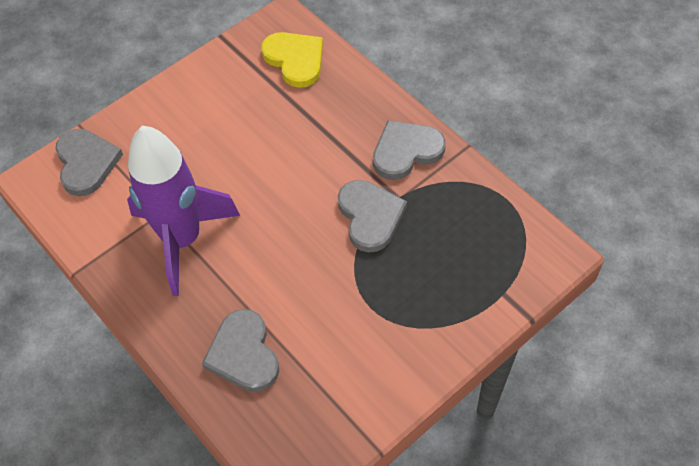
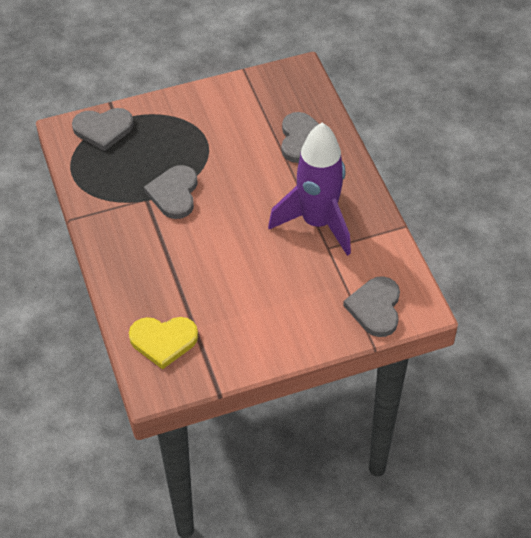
camera: 160 degrees left, 5 degrees down
yellow heart [261,32,323,88] -> yellow heart turned 75 degrees counterclockwise [129,317,198,369]
grey heart [373,120,446,180] -> grey heart moved to [72,108,134,151]

